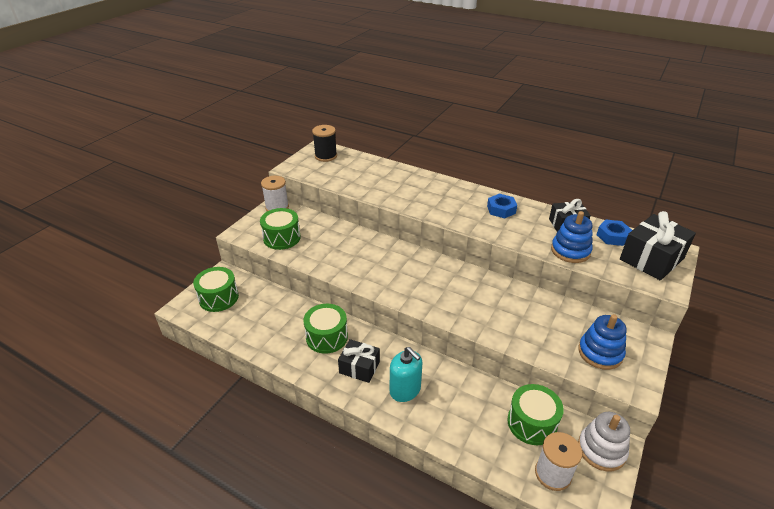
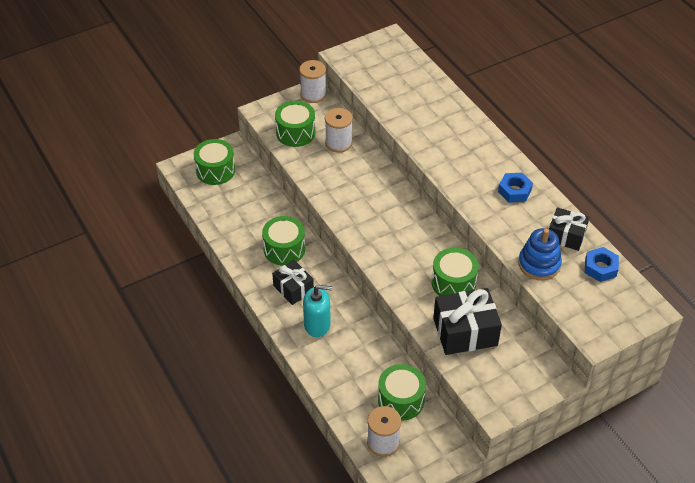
camera: 30 degrees right, 10 degrees up
black spool [312,125,337,162] -> none
turquoise soap dispenser [390,347,422,402] -> turquoise soap dispenser turned 75 degrees counterclockwise [303,285,332,337]
blue stacking toy [578,314,627,370] -> none
white stacking toy [578,412,630,471] -> none
black gift [620,211,696,280] -> black gift moved to [433,288,502,355]
none -> white spool [325,108,353,153]
none -> green drum [432,248,479,296]

